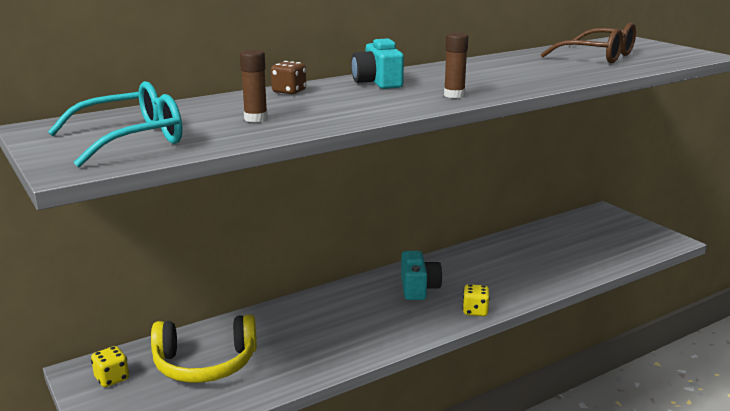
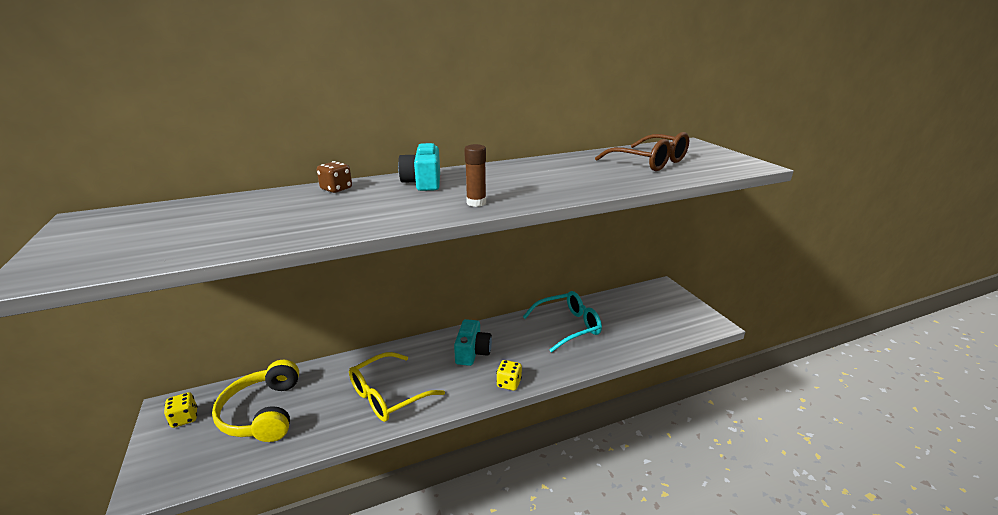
camera: 10 degrees right, 5 degrees up
turquoise glasses [48,81,183,167] -> turquoise glasses moved to [523,291,602,353]
yellow headphones [151,314,257,383] -> yellow headphones turned 75 degrees clockwise [212,360,299,442]
brown glue stick [240,49,268,122] -> none
none -> yellow glasses [349,352,445,422]

